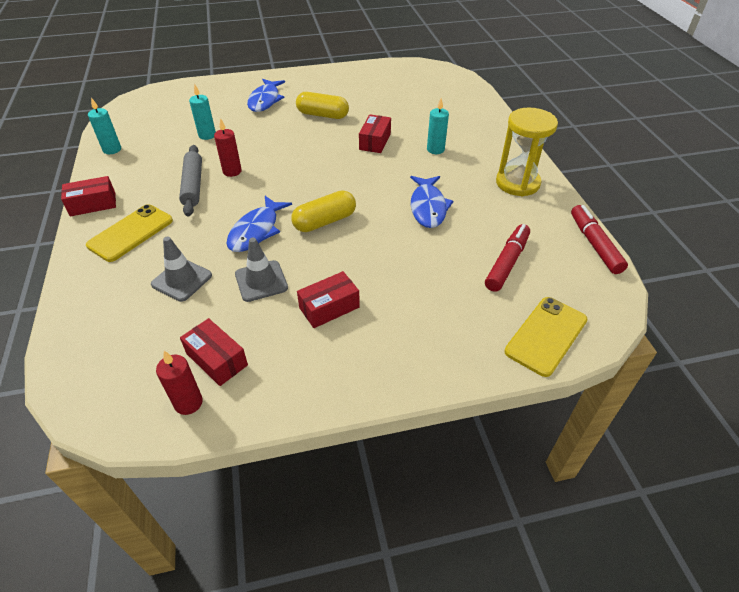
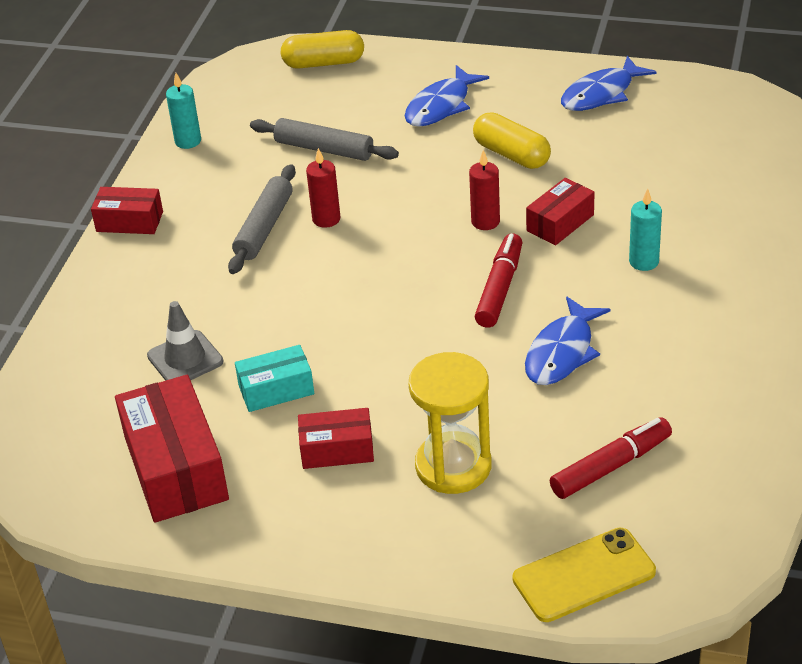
camera: 30 degrees right, 5 degrees down
yellow phone [86,204,173,262] -> none
red candle [156,351,203,415] -> red candle moved to [469,150,500,230]
red box [180,318,248,386] -> red box [115,375,229,523], size x1.77
turquoise candle [189,84,216,140] -> grey rolling pin [250,118,399,161]
blue fish [226,196,292,252] -> blue fish moved to [561,56,657,111]
grey traffic cone [235,238,288,302] -> turquoise box [235,345,314,412]
yellow capsule [291,190,356,232] -> yellow capsule moved to [281,30,364,69]
yellow hourglass [496,107,558,196] -> yellow hourglass moved to [409,352,492,494]
red marker [571,205,628,274] -> red marker moved to [475,233,523,328]

